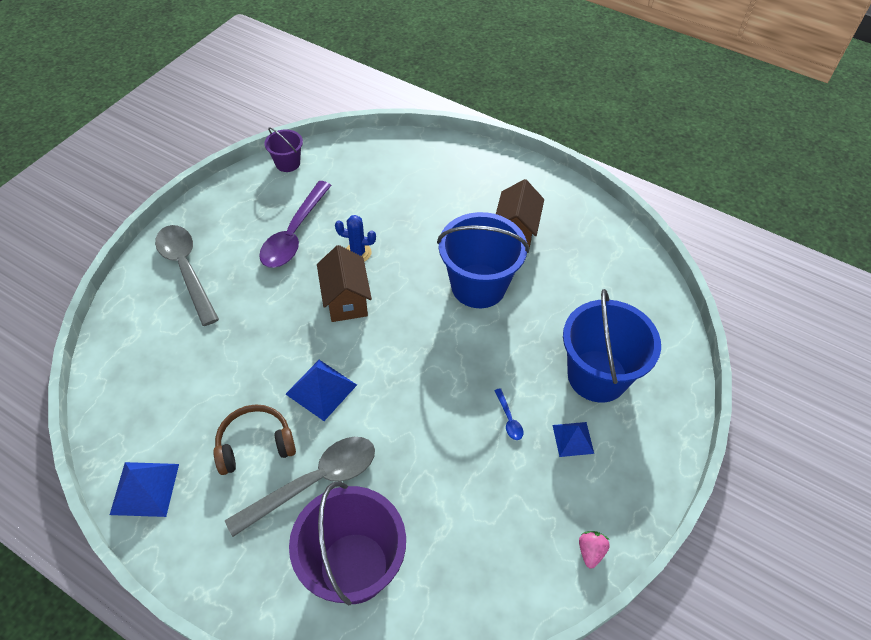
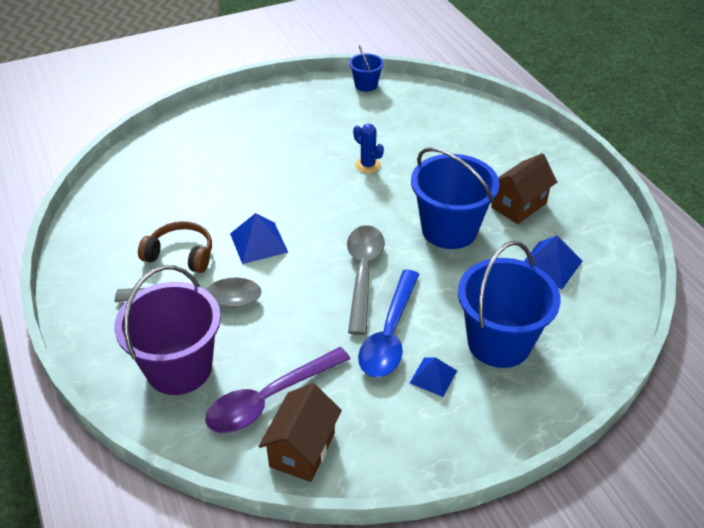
camera: 35 degrees right, 10 degrees down
blue pyramid [110,462,179,517] -> blue pyramid moved to [524,235,582,289]
grey spoon [155,225,219,326] -> grey spoon moved to [347,225,385,335]
purple spoon [259,181,332,268] -> purple spoon moved to [205,347,350,433]
purple bucket [265,127,303,172] -> blue bucket [349,45,384,92]
brown house [317,245,372,322] -> brown house moved to [259,383,342,482]
blue spoon [494,388,523,440] -> blue spoon [358,270,419,377], size x2.48
pink strawberry [579,531,610,568] -> none

